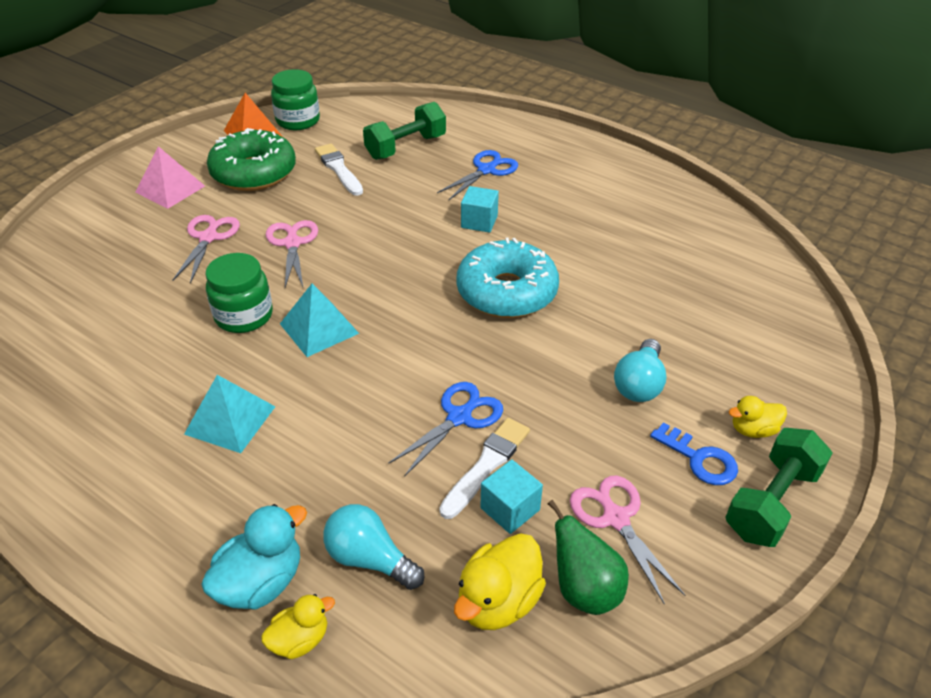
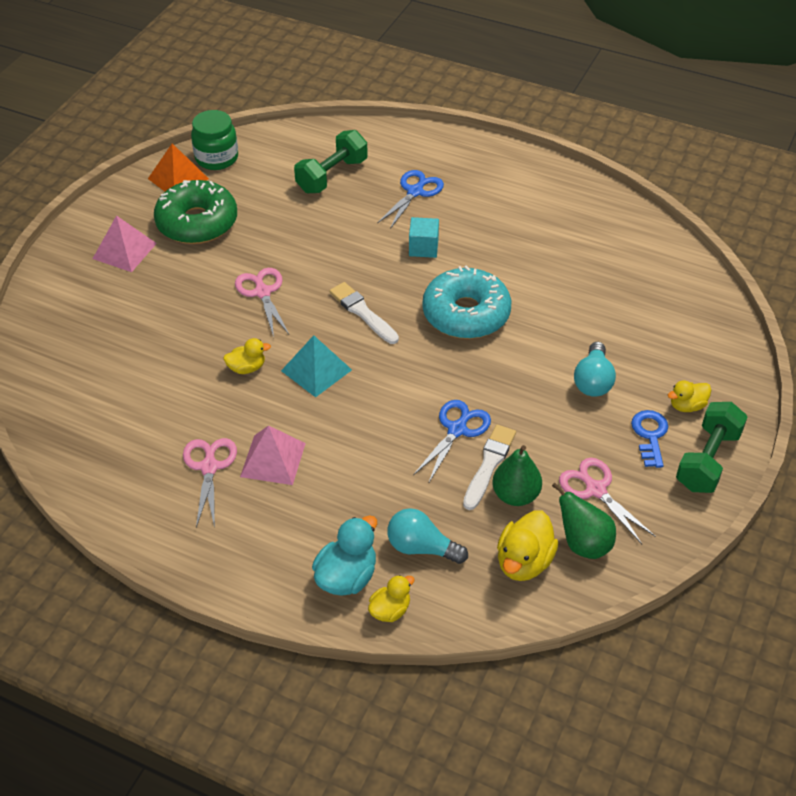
camera: 10 degrees left, 5 degrees up
pink scissors [173,215,240,283] -> pink scissors moved to [183,438,237,528]
turquoise pyramid [184,375,275,453] -> pink pyramid [240,426,306,485]
green jar [205,253,273,333] -> yellow duck [223,338,271,374]
white brush [315,144,363,196] -> white brush moved to [329,282,399,344]
turquoise cube [480,459,543,534] -> green pear [492,445,542,506]
blue key [650,422,738,485] -> blue key turned 120 degrees counterclockwise [631,410,668,468]

